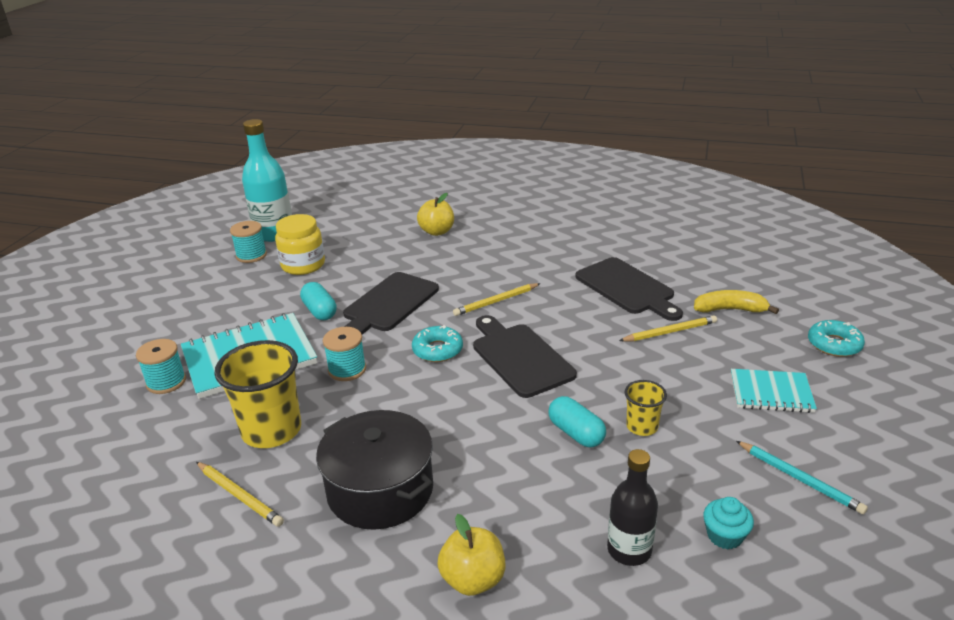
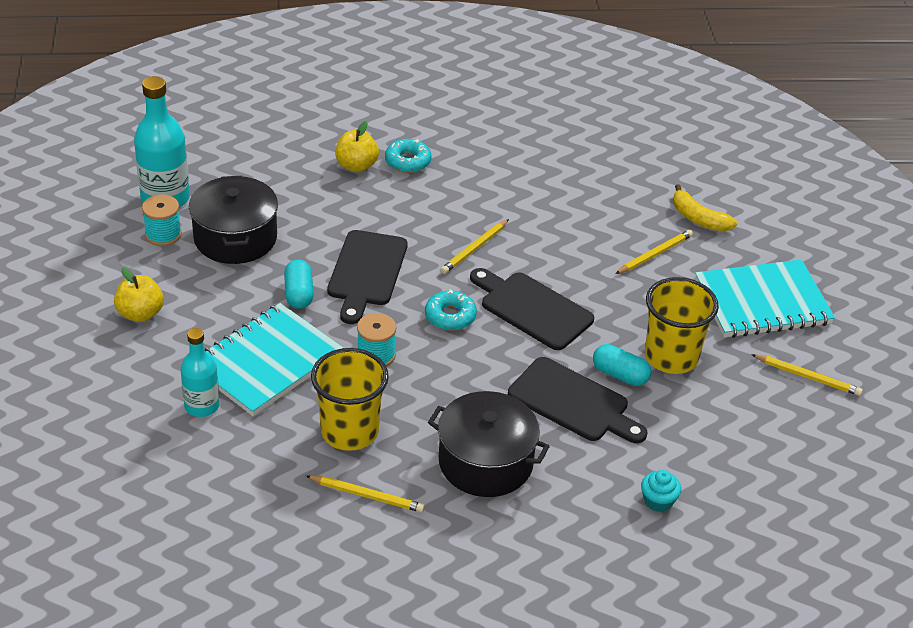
camera: 25 degrees left, 10 degrees up
turquoise spool [136,339,186,394] -> turquoise bottle [181,328,220,417]
yellow jar [275,214,325,275] -> black pot [189,176,278,264]
turquoise capsule [300,282,337,320] -> turquoise capsule turned 45 degrees clockwise [284,259,314,308]
yellow apple [437,514,506,596] -> yellow apple moved to [114,268,164,322]
black cutting board [576,257,683,321] -> black cutting board moved to [508,357,647,443]
black bottle [607,449,658,566] -> none
yellow cup [625,380,667,436] -> yellow cup [645,277,719,374], size x1.94
yellow banana [694,290,779,314] -> yellow banana turned 120 degrees counterclockwise [673,184,737,232]
turquoise cupcake [703,497,754,549] -> turquoise cupcake moved to [641,470,681,512]
turquoise notebook [731,369,817,413] -> turquoise notebook [695,260,835,338], size x1.74
turquoise pencil [736,441,868,514] -> yellow pencil [751,354,863,396]
turquoise donut [808,320,865,357] -> turquoise donut moved to [385,139,432,173]

